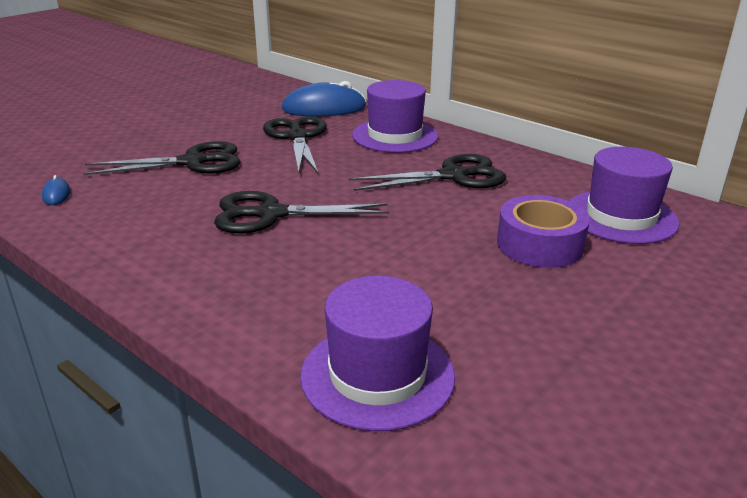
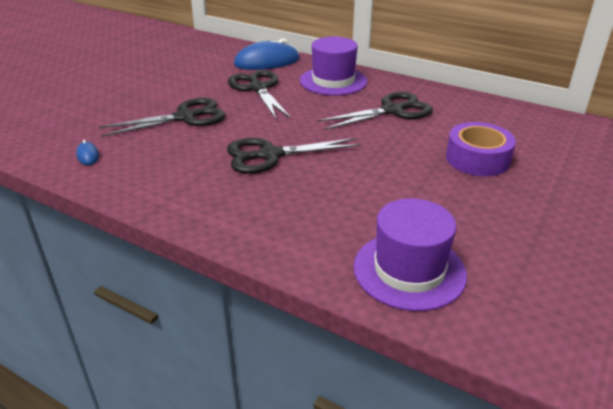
camera: 10 degrees left, 5 degrees up
purple hat [570,147,680,244] -> none

